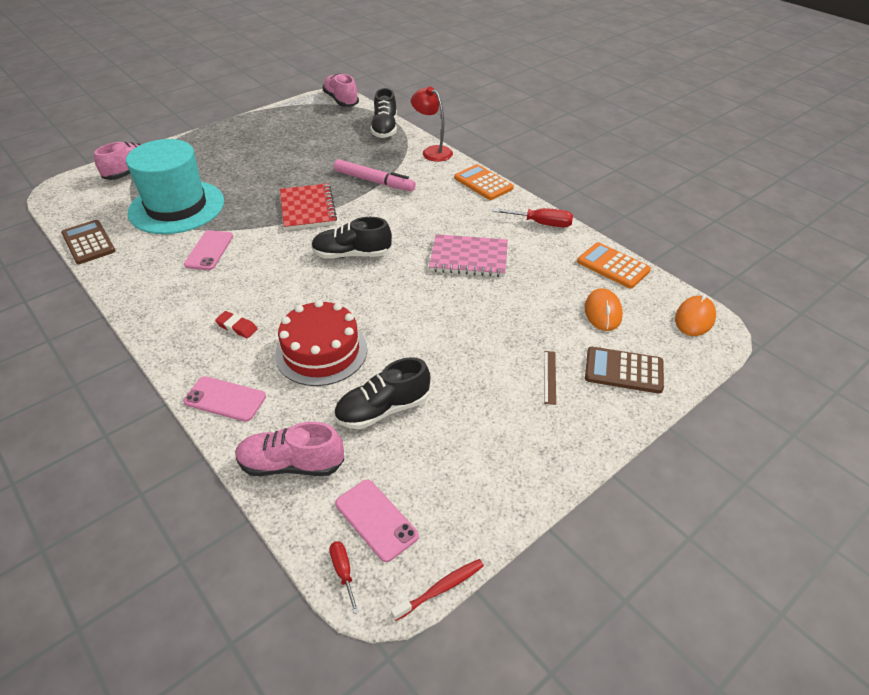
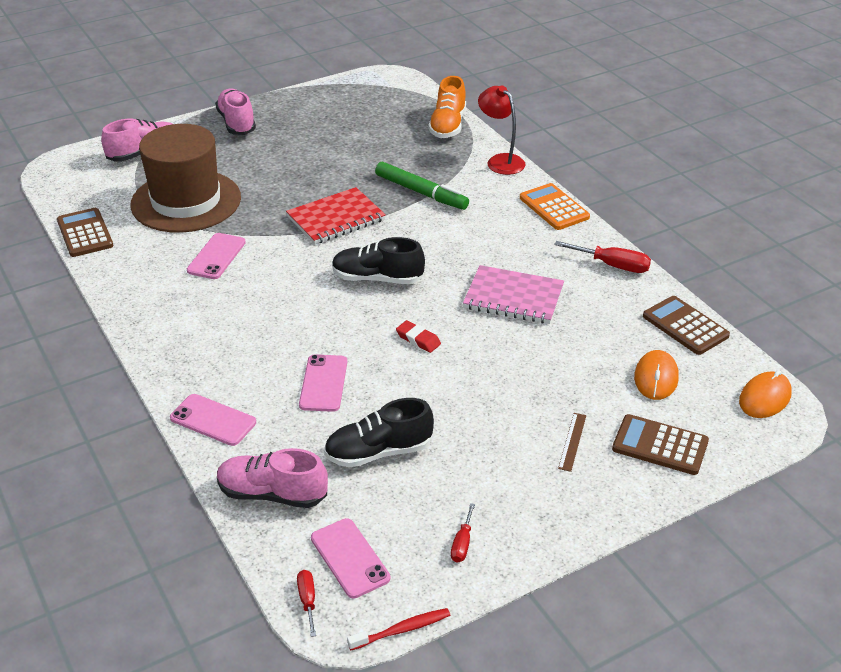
camera: 10 degrees right, 5 degrees down
turquoise hat [126,139,224,234] -> brown hat [130,124,241,233]
red eraser [215,311,258,338] -> red eraser moved to [396,320,441,353]
red cake [275,300,367,386] -> pink phone [299,354,347,412]
red notebook [280,183,337,230] -> red notebook turned 60 degrees clockwise [286,187,386,244]
pink shoe [322,73,359,107] -> pink shoe moved to [215,88,256,135]
pink marker [334,159,416,192] -> green marker [375,162,469,210]
black shoe [370,88,397,138] -> orange shoe [428,76,466,138]
orange calculator [577,242,651,289] -> brown calculator [643,296,730,355]
none -> red screwdriver [451,503,475,563]

